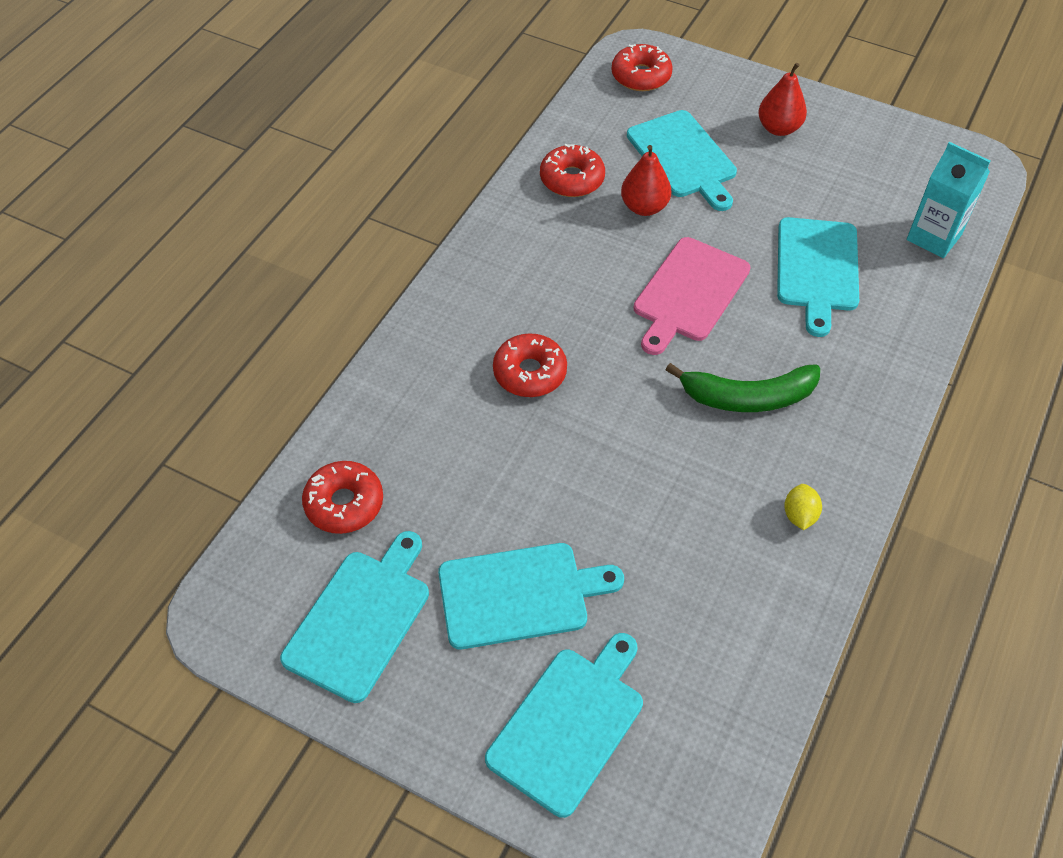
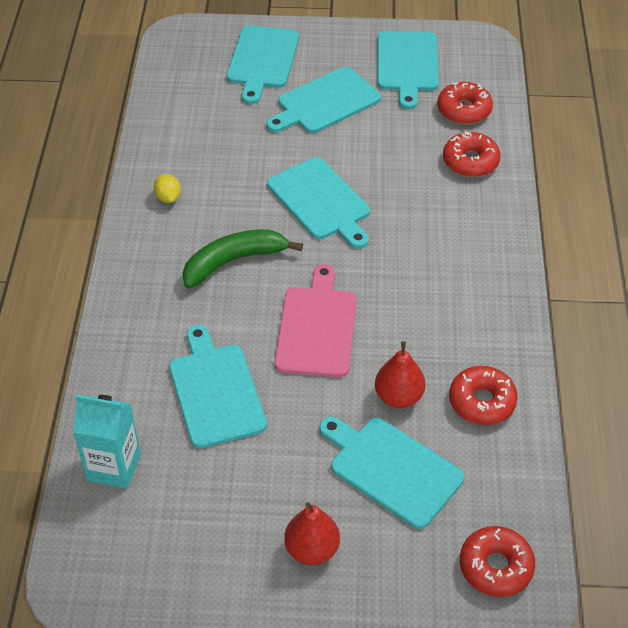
camera: 155 degrees right, 5 degrees down
red donut [493,333,567,397] -> red donut moved to [443,132,501,177]
none -> turquoise cutting board [267,157,370,249]

